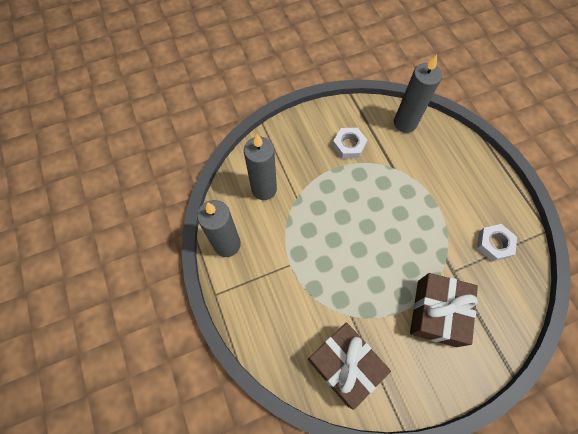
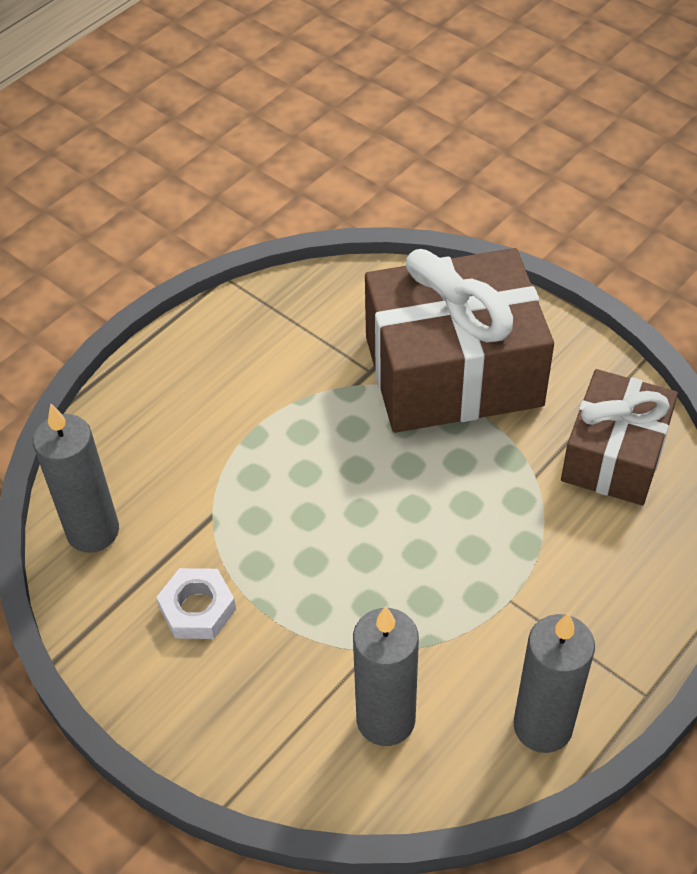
camera: 115 degrees left, 15 degrees down
brown gift [410,273,478,347] -> brown gift [365,248,554,433], size x1.61
white nut [477,224,517,261] -> none

